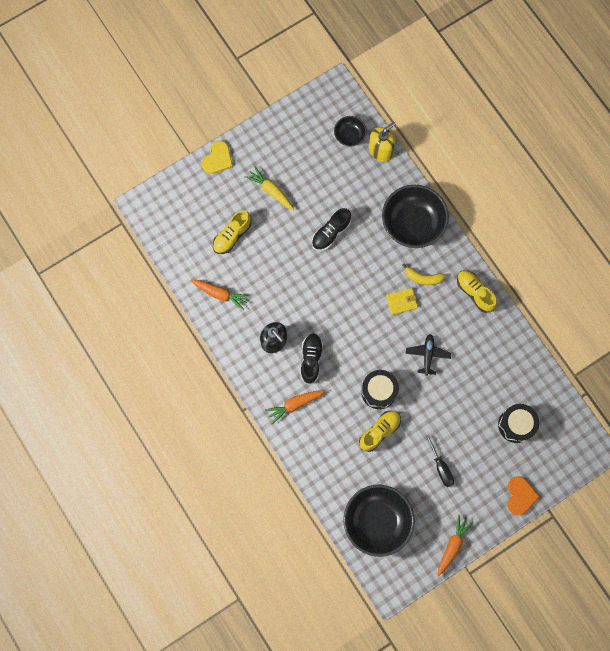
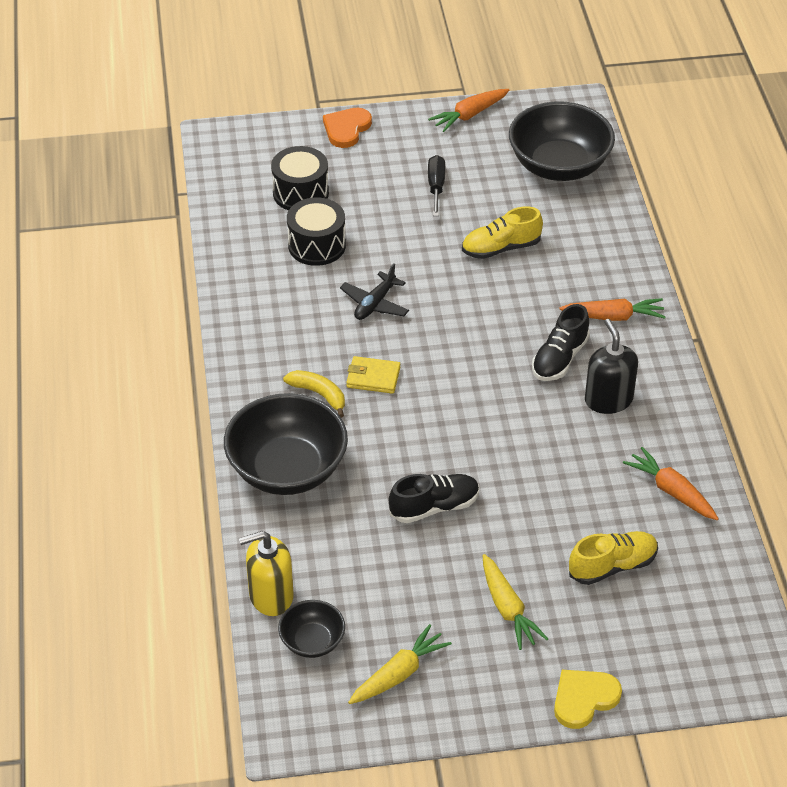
camera: 155 degrees left, 30 degrees down
black drum [361,370,399,409] -> black drum moved to [287,198,346,266]
yellow shoe [457,270,497,313] -> none
none -> yellow carrot [348,624,452,704]

